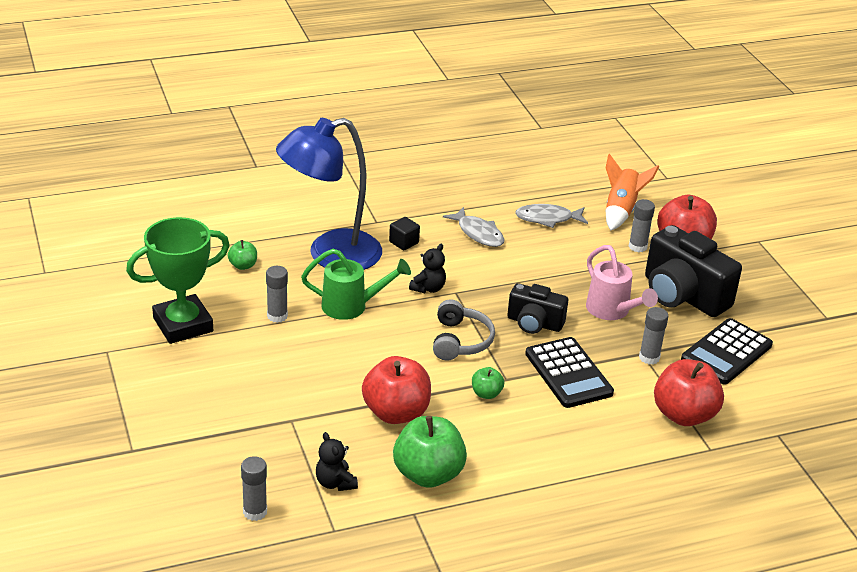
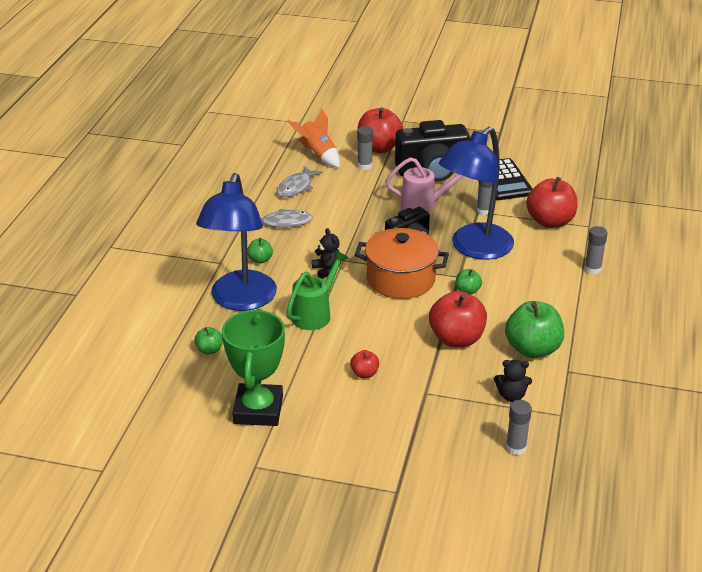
camera: 55 degrees left, 0 degrees up
grey glue stick [266,266,288,323] -> grey glue stick moved to [584,226,608,274]
black cube [389,217,420,250] -> green apple [247,238,273,264]
grey headphones [433,300,495,360] -> orange pot [355,228,449,299]
black calculator [525,337,614,408] -> blue lamp [439,127,514,260]
none -> red apple [350,350,379,378]

